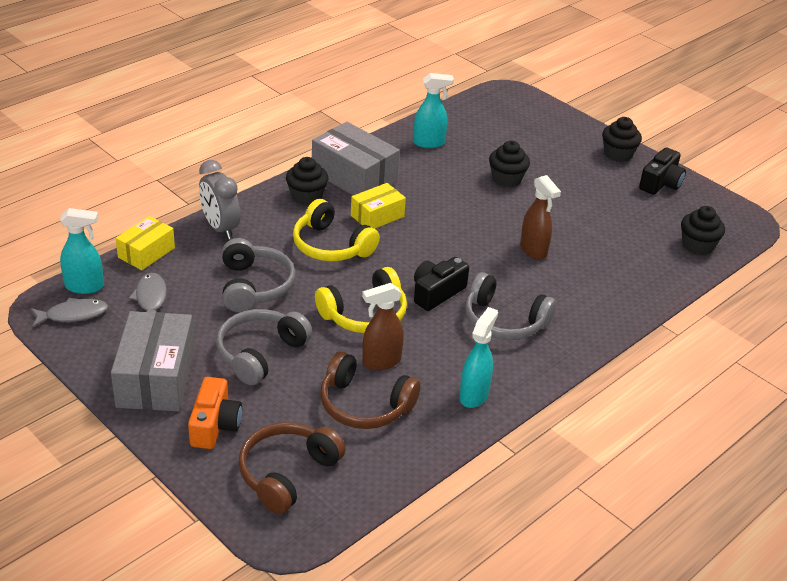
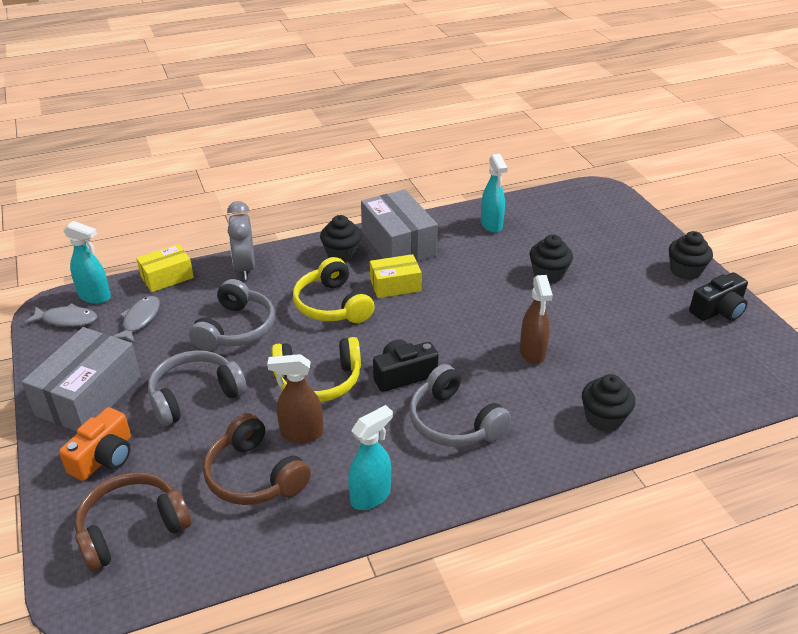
camera: 25 degrees right, 0 degrees up
turquoise spray bottle [413,73,454,148] -> turquoise spray bottle turned 60 degrees clockwise [481,154,508,233]
black cupcake [681,206,725,255] -> black cupcake moved to [582,374,635,432]

